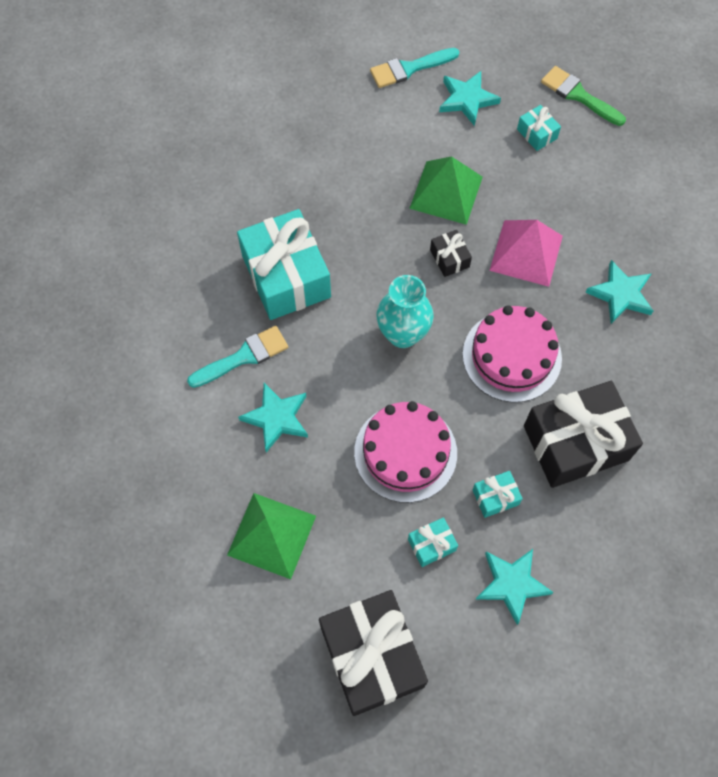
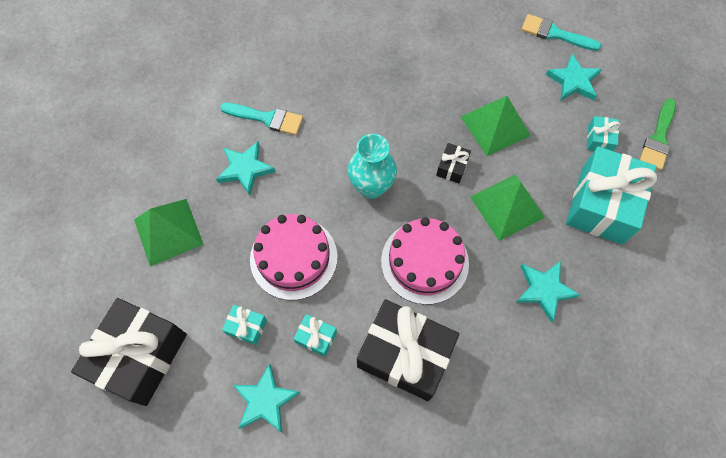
camera: 45 degrees right, 0 degrees up
turquoise gift [237,209,331,320] -> turquoise gift moved to [566,147,657,244]
pink pyramid [489,220,563,287] -> green pyramid [470,175,545,241]
green brush [541,66,626,126] -> green brush turned 150 degrees counterclockwise [640,98,676,170]

